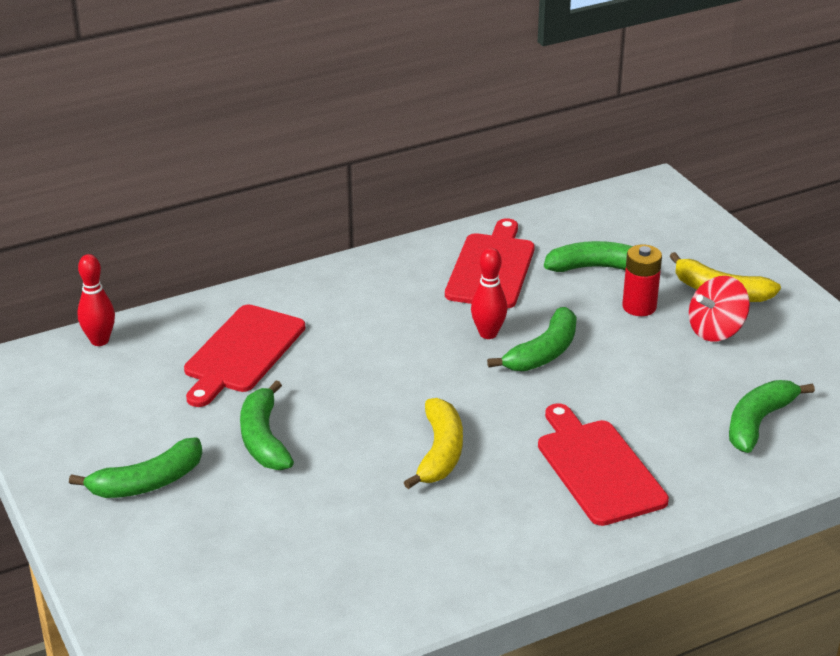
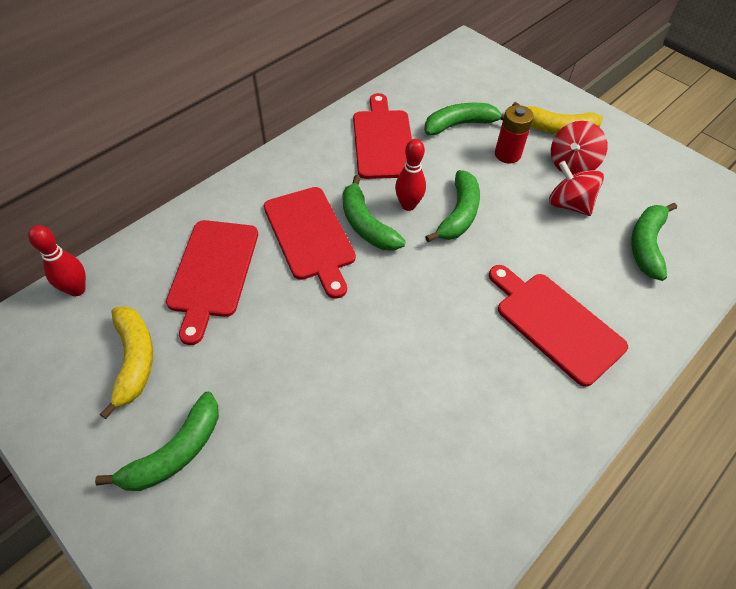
camera: 20 degrees left, 20 degrees up
green banana [240,380,294,470] -> green banana moved to [342,175,406,251]
yellow banana [404,398,463,489] -> yellow banana moved to [100,306,153,419]
none -> red cutting board [264,187,356,299]
none -> red spinning top [549,161,604,216]

